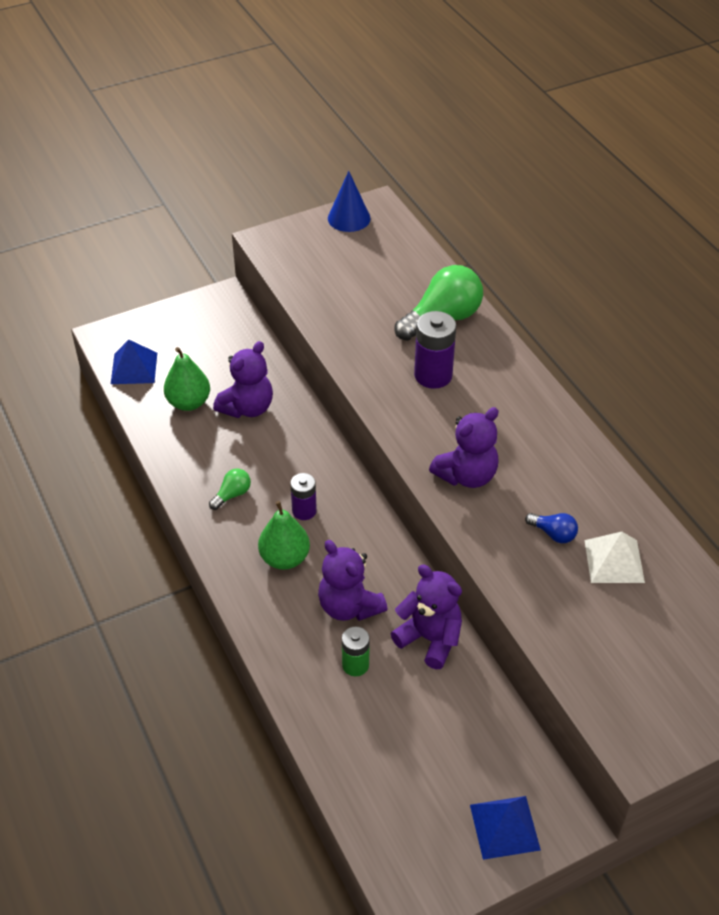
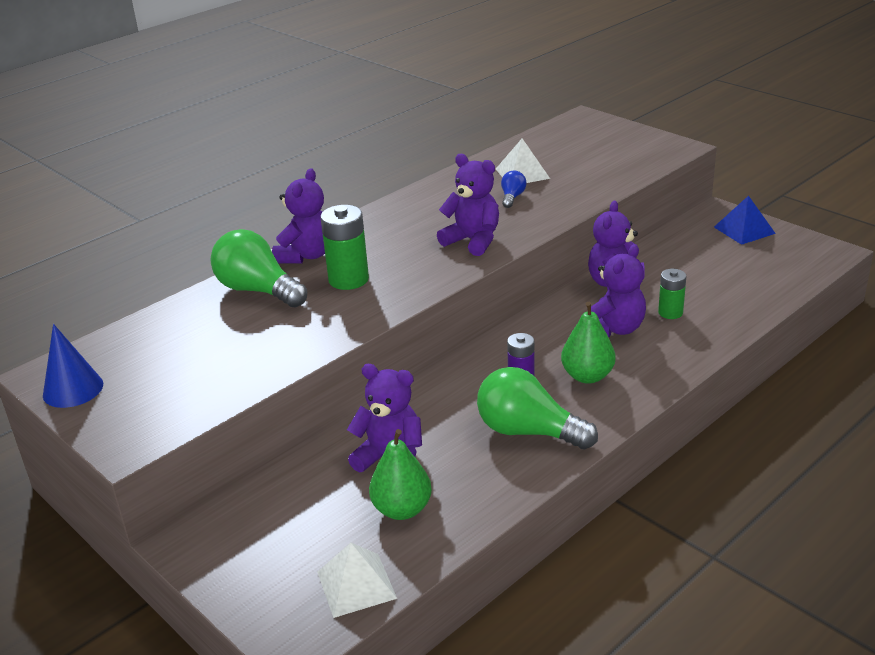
camera: 105 degrees left, 15 degrees down
blue pyramid [111,340,157,384] -> white pyramid [317,543,397,618]
green light bulb [209,468,251,510] -> green light bulb [477,367,598,449], size x2.13
purple battery [414,311,456,389] -> green battery [320,205,369,290]
none -> purple teddy bear [272,168,325,264]

